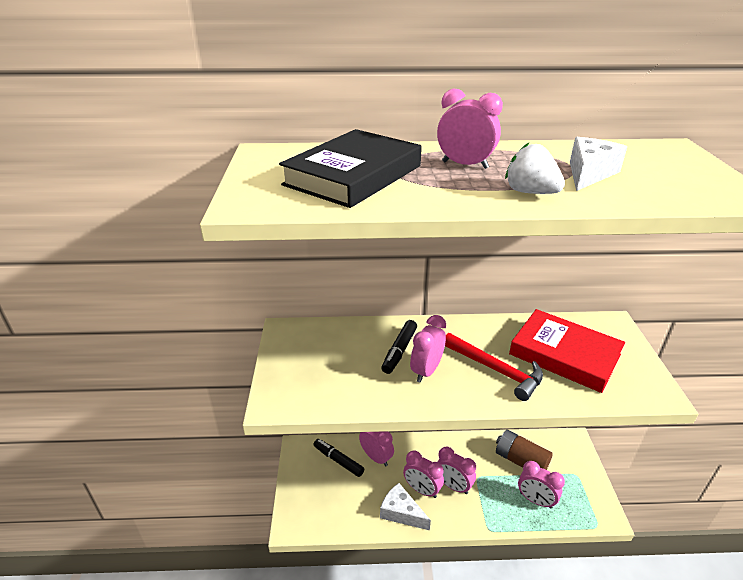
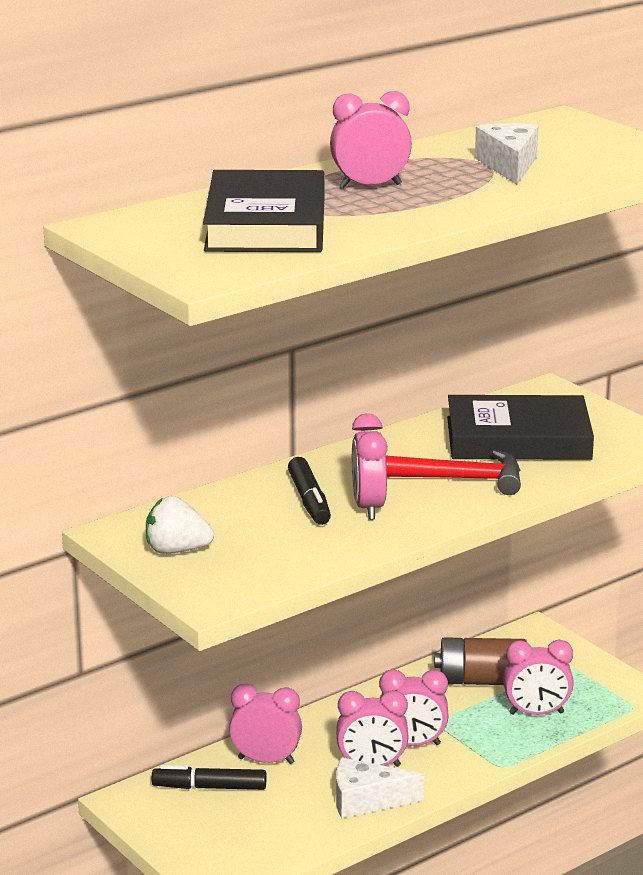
camera: 35 degrees left, 10 degrees down
white strawberry [505,143,565,194] -> white strawberry moved to [146,496,214,554]
red book [509,309,625,393] -> black book [447,395,594,460]

